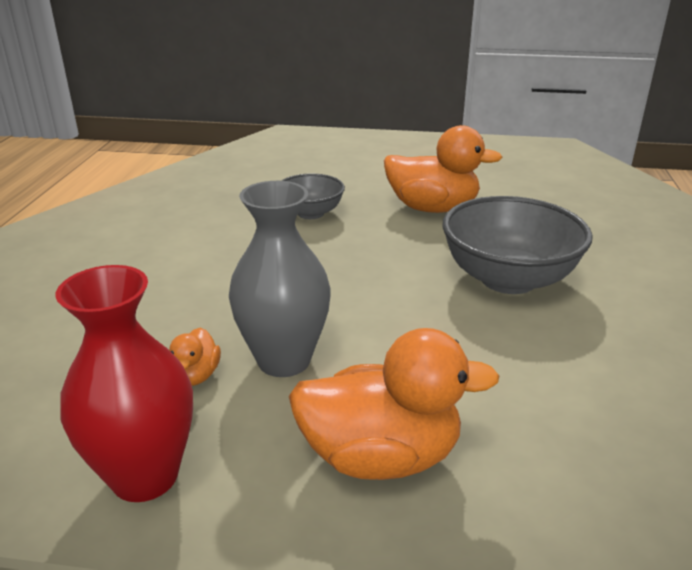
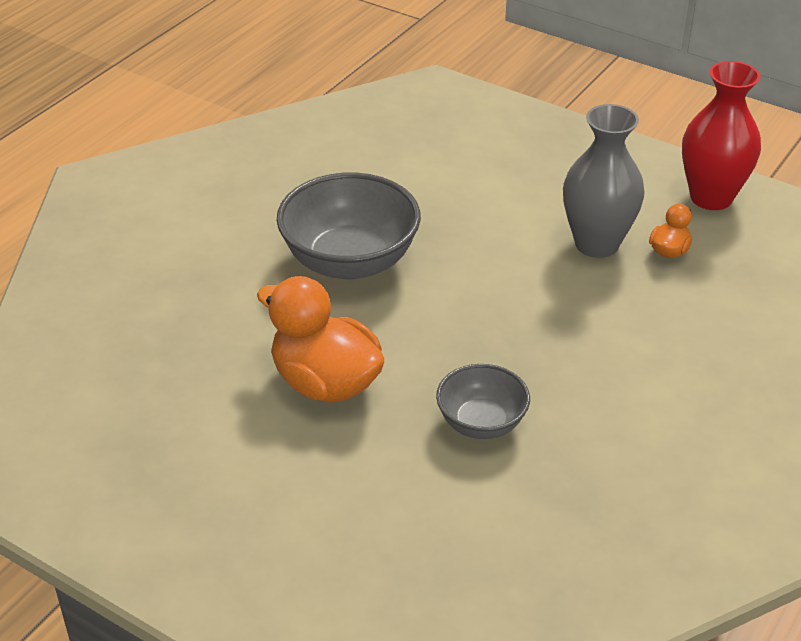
camera: 155 degrees left, 10 degrees up
orange duck [289,328,499,480] -> none

